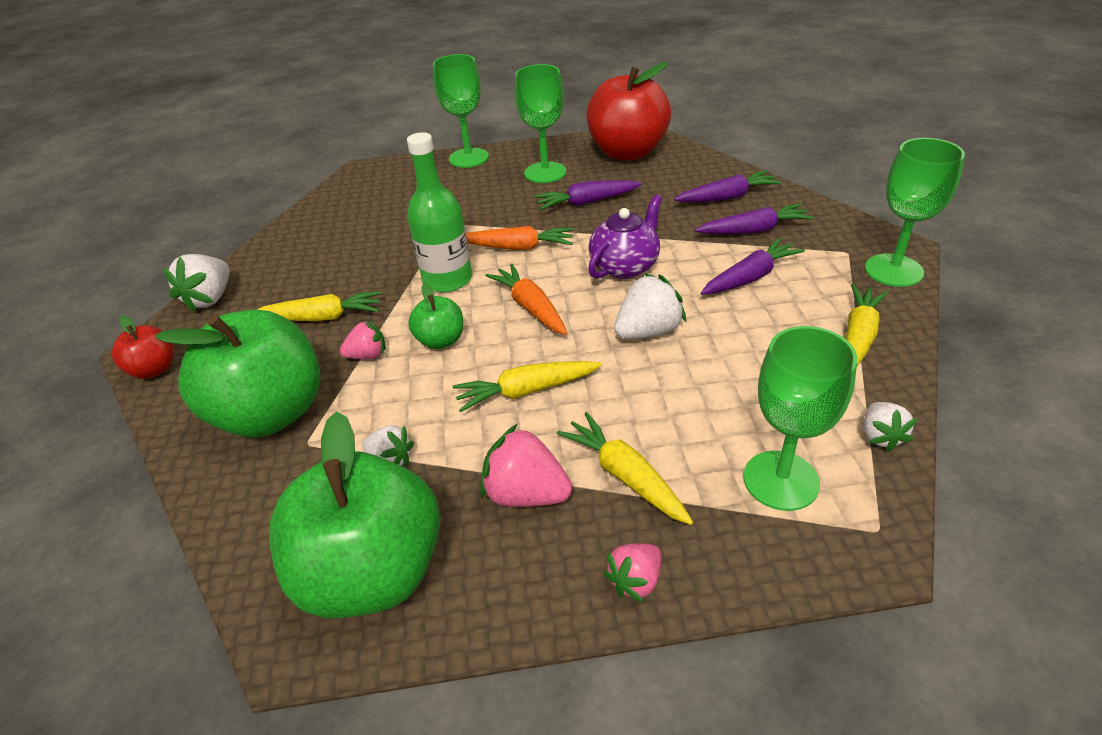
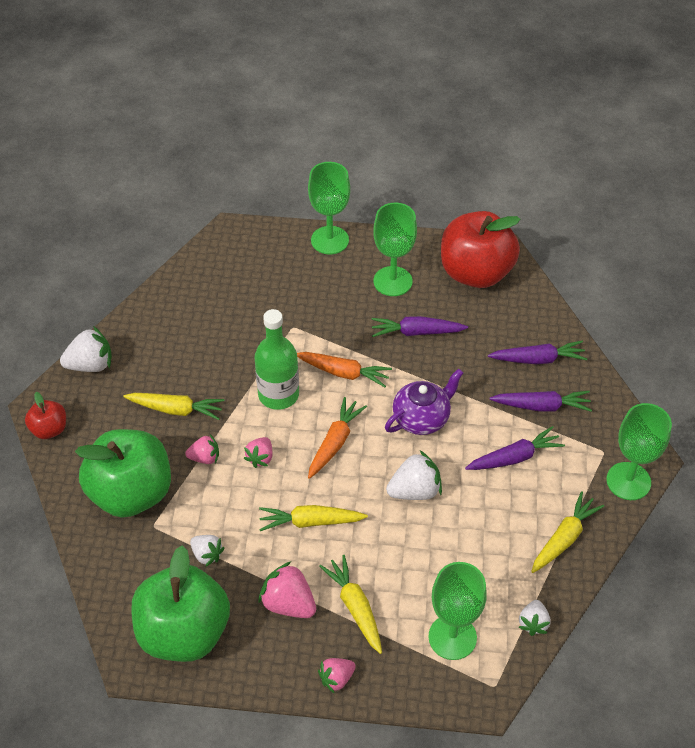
camera: 10 degrees right, 10 degrees up
white strawberry [162,254,230,312] -> white strawberry turned 135 degrees counterclockwise [60,326,112,372]
green apple [408,284,463,349] -> pink strawberry [244,437,273,468]
orange carrot [485,264,567,335] -> orange carrot turned 45 degrees clockwise [308,397,367,479]

